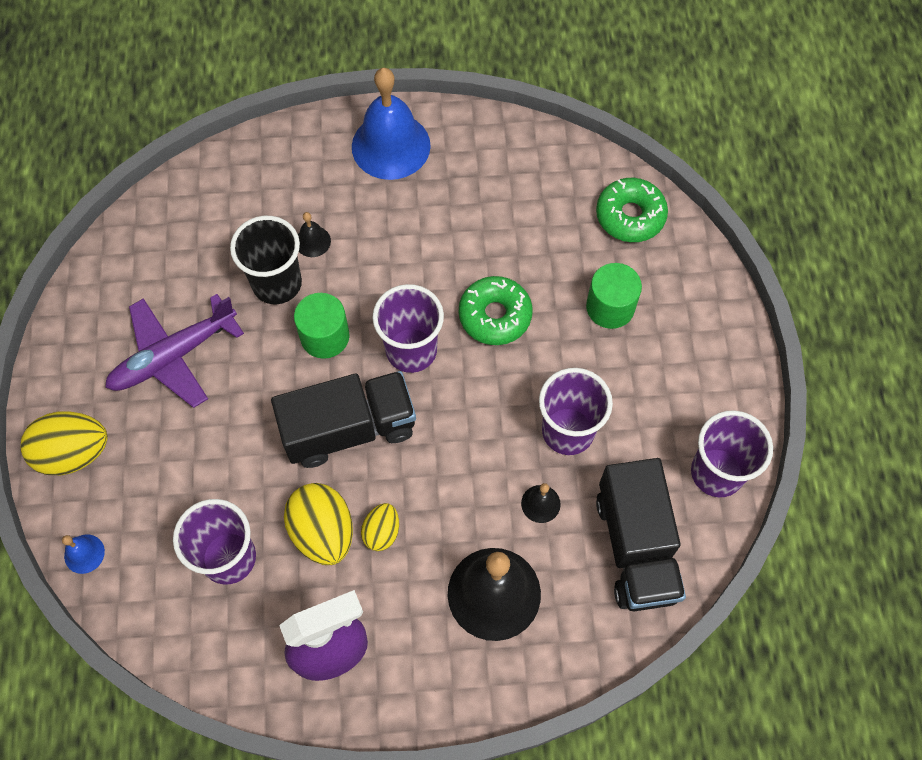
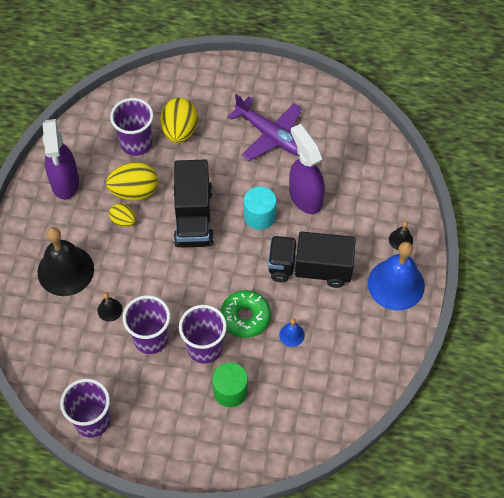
camera: 105 degrees right, 5 degrees down
yellow egg [21,411,108,475] -> yellow egg moved to [160,98,198,143]
blue bell [62,534,105,574] -> blue bell moved to [279,318,305,347]
purple plane [105,294,244,408] -> purple plane turned 150 degrees clockwise [228,94,302,161]
black cup [230,216,302,304] -> purple spray bottle [289,124,325,214]
green cylinder [294,293,350,359] -> turquoise cylinder [244,186,276,230]
black bell [298,212,331,257] -> black bell moved to [389,221,413,250]
purple cup [372,284,444,373] -> purple cup moved to [179,305,227,364]
green donut [596,178,668,242] -> none
black truck [596,458,686,611] -> black truck moved to [268,231,356,288]

